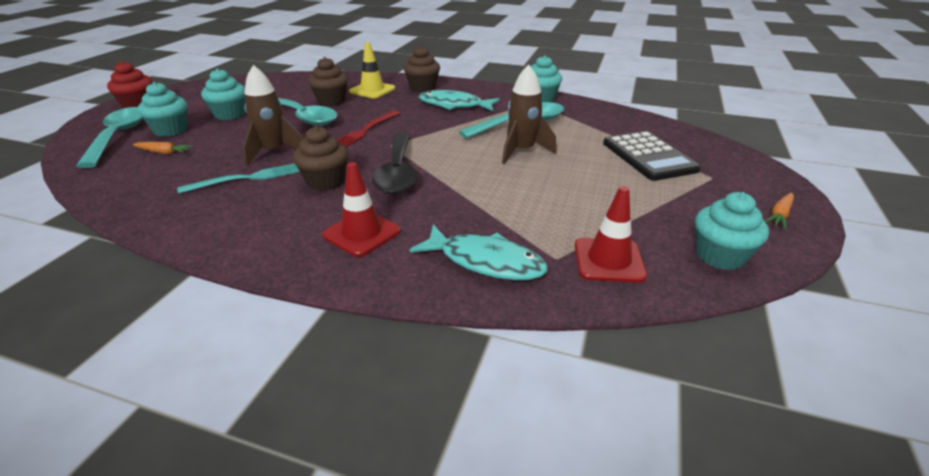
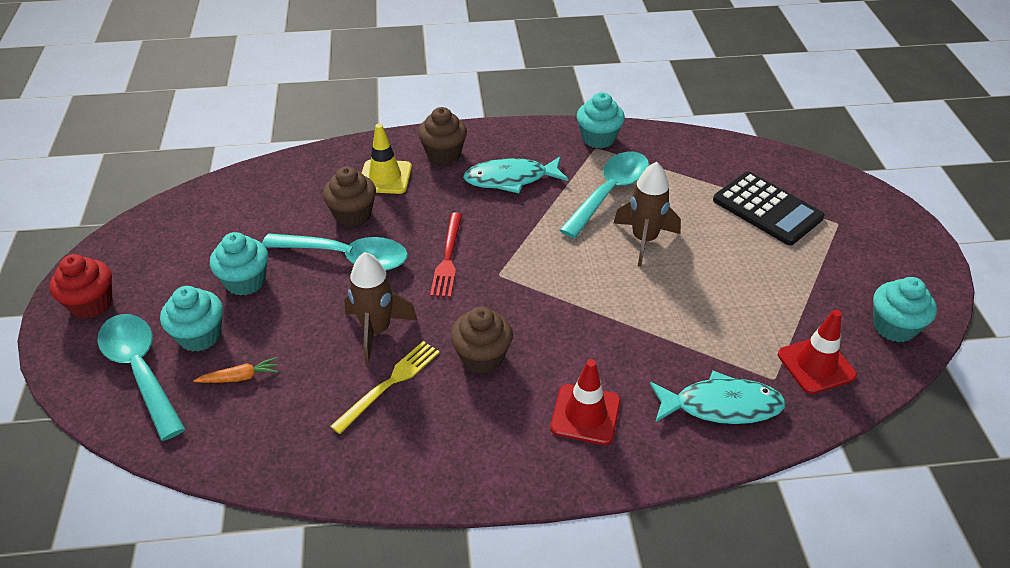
camera: 25 degrees left, 10 degrees up
turquoise fork [177,163,300,194] -> yellow fork [330,341,440,434]
black spoon [372,133,417,194] -> none
orange carrot [765,193,794,229] -> none

